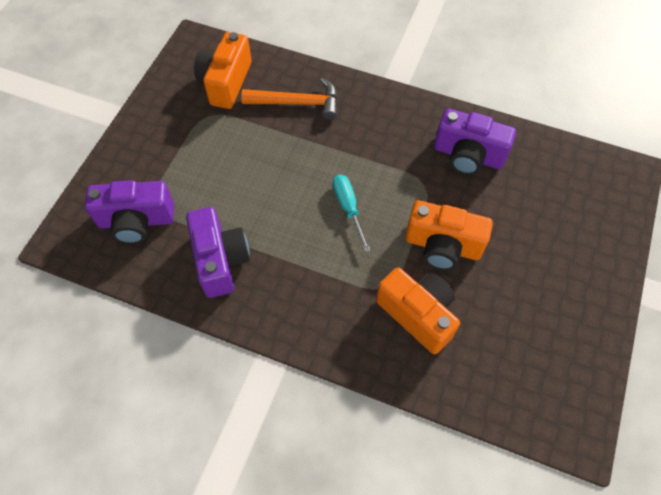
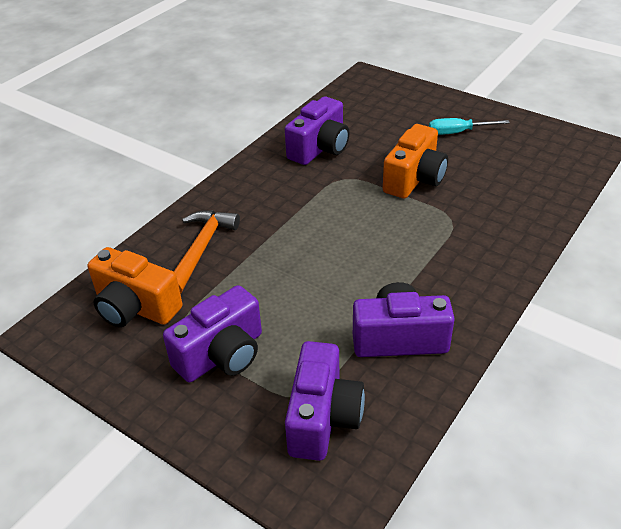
camera: 75 degrees left, 20 degrees down
turquoise screwdriver [333,175,371,252] -> turquoise screwdriver moved to [429,118,510,135]
orange camera [376,267,460,354] -> none
none -> purple camera [163,285,262,382]

